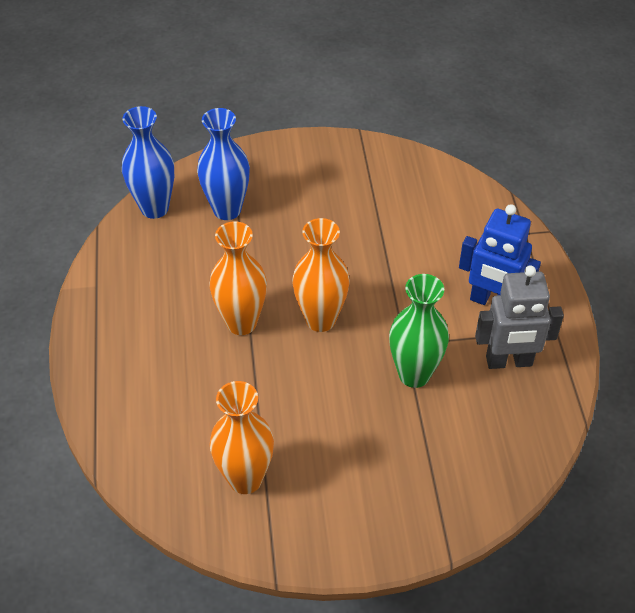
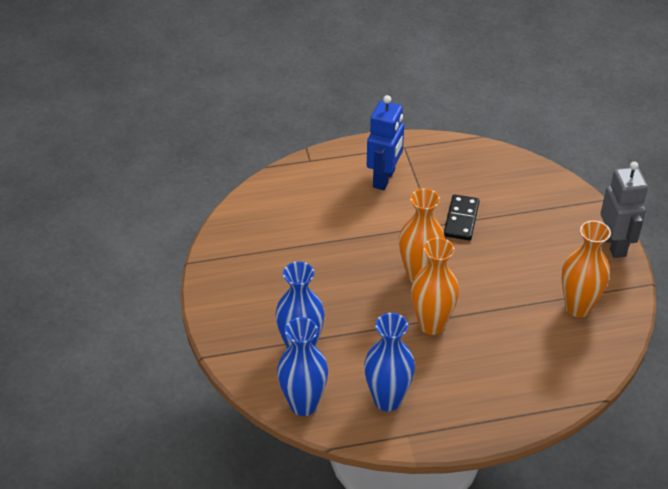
camera: 95 degrees left, 5 degrees down
green vase [389,274,449,388] -> black domino [444,194,480,241]
grey robot [475,265,564,369] -> grey robot moved to [601,162,648,258]
none -> blue vase [364,313,415,411]

